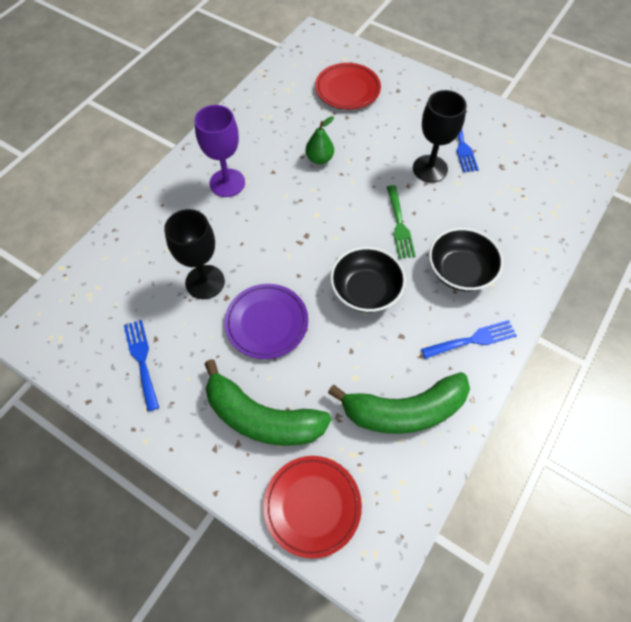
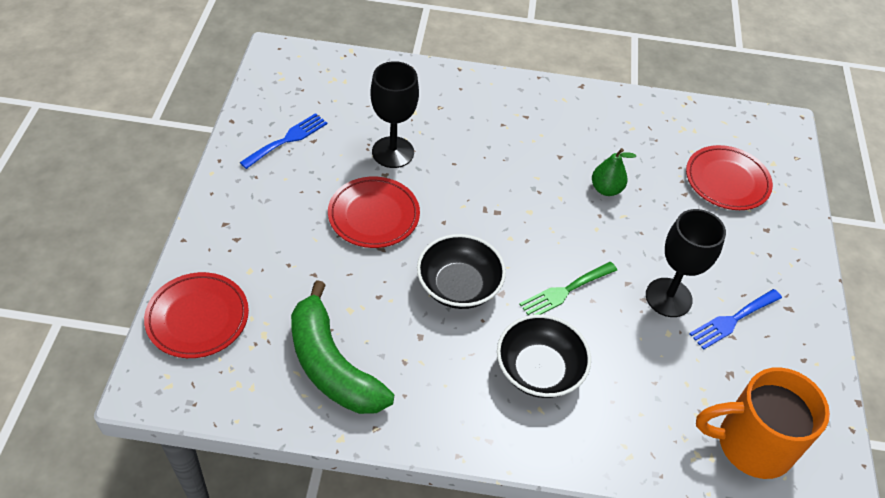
camera: 60 degrees right, 10 degrees down
purple goblet [195,105,245,197] -> none
green banana [205,359,331,446] -> none
purple plate [224,284,308,359] -> red plate [328,176,420,248]
blue fork [421,320,517,359] -> none
none -> orange mug [696,367,830,479]

